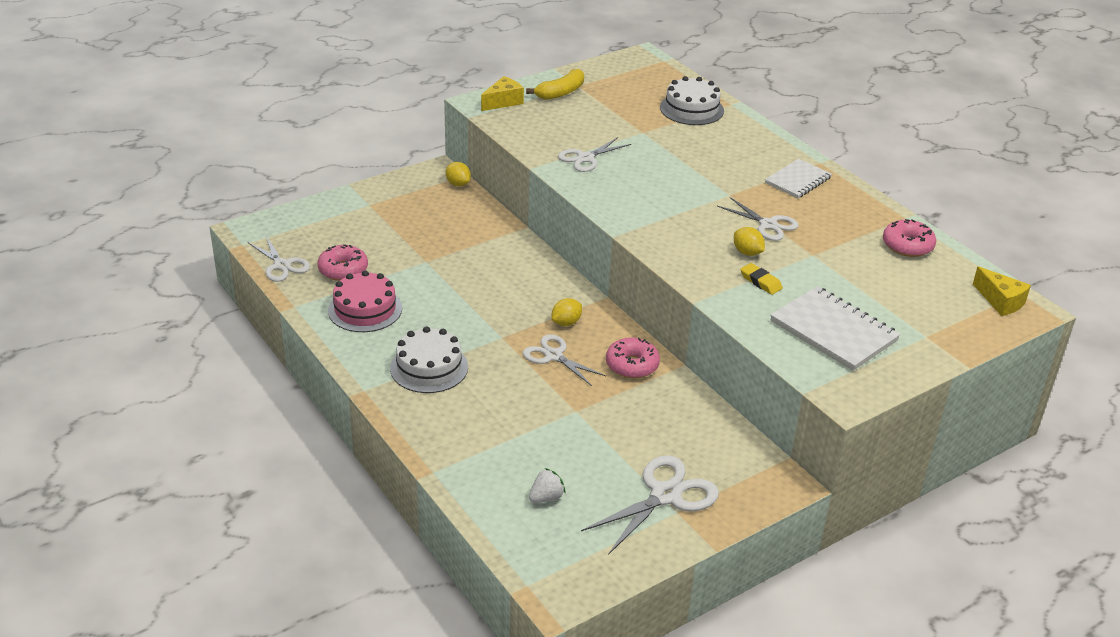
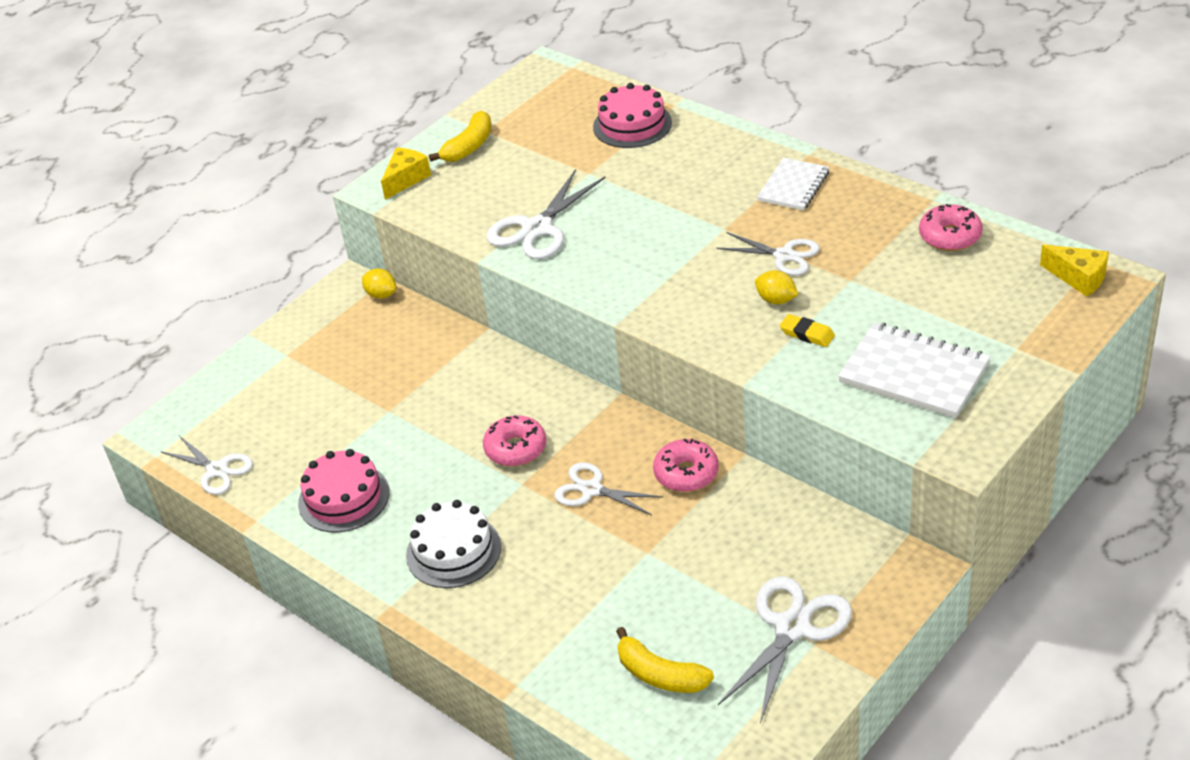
camera: 10 degrees left, 5 degrees up
pink donut [317,244,368,281] -> pink donut moved to [483,415,546,466]
white strawberry [529,468,566,503] -> yellow banana [616,627,714,693]
yellow lemon [551,298,582,326] -> none
white scissors [558,137,631,172] -> white scissors [486,169,606,259], size x1.51
white cake [660,76,724,125] -> pink cake [593,83,672,148]

